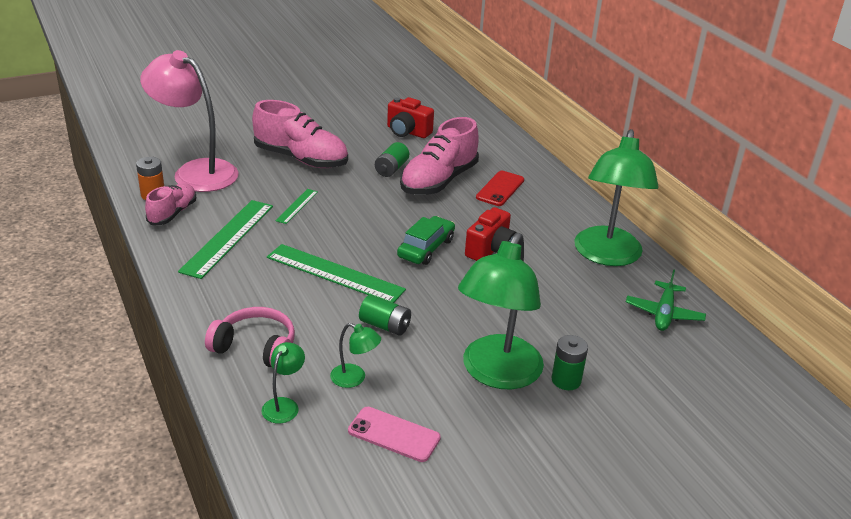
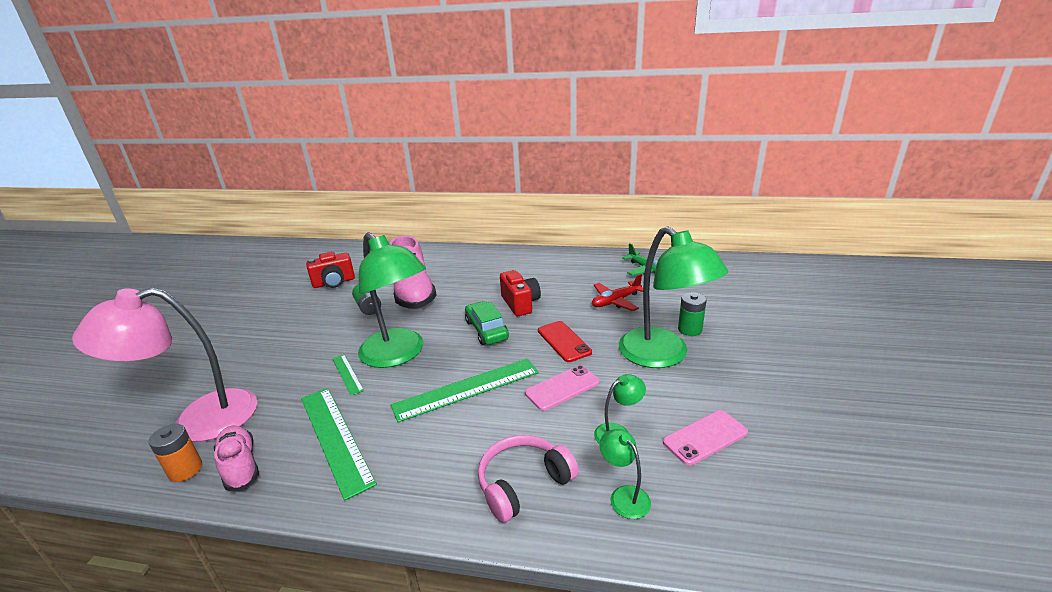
camera: 50 degrees left, 5 degrees down
pink shoe [252,100,348,168] -> none
green battery [359,295,411,336] -> pink phone [525,365,600,411]
red phone [476,171,524,206] -> red phone moved to [538,321,592,362]
green lamp [574,129,659,266] -> green lamp moved to [358,232,426,368]
none -> red plane [592,274,643,311]

